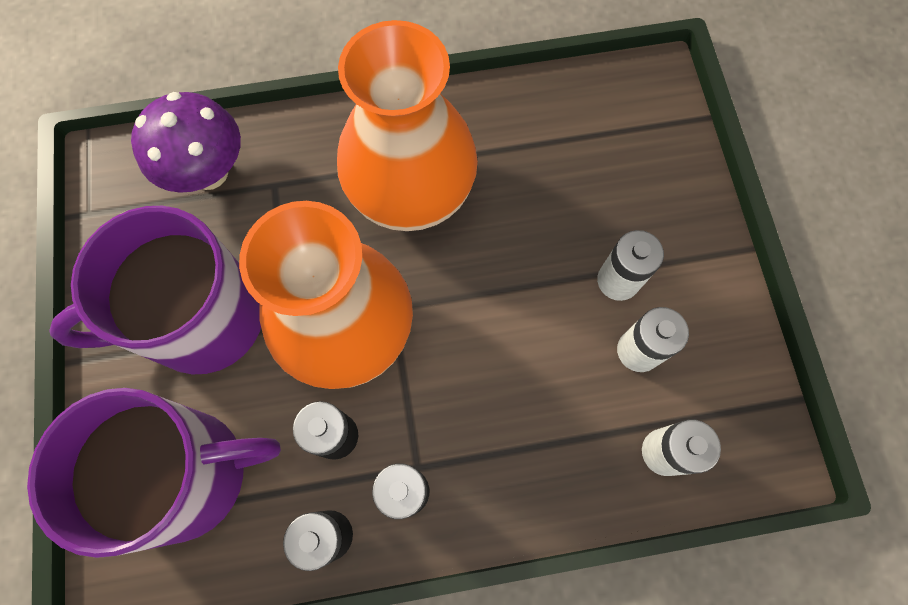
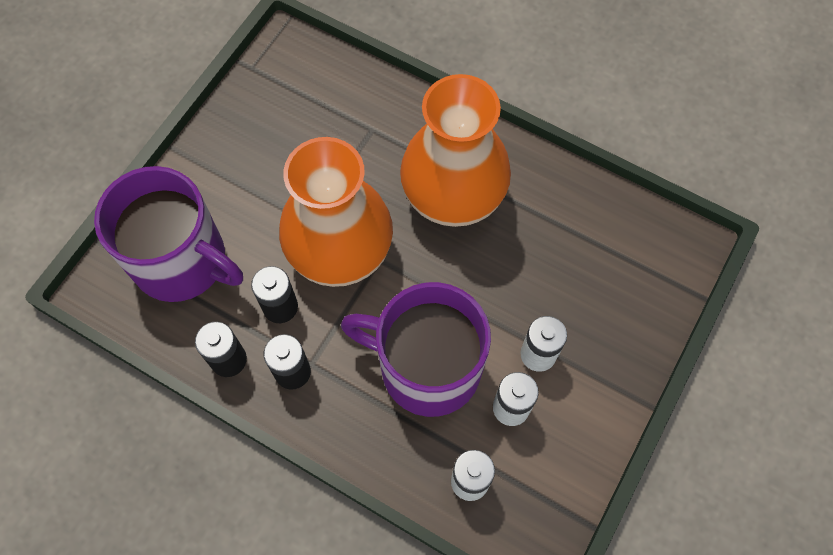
camera: 40 degrees right, 5 degrees down
purple mug [49,206,261,374] -> purple mug moved to [341,282,491,417]
purple mushroom [131,92,241,193] -> none

